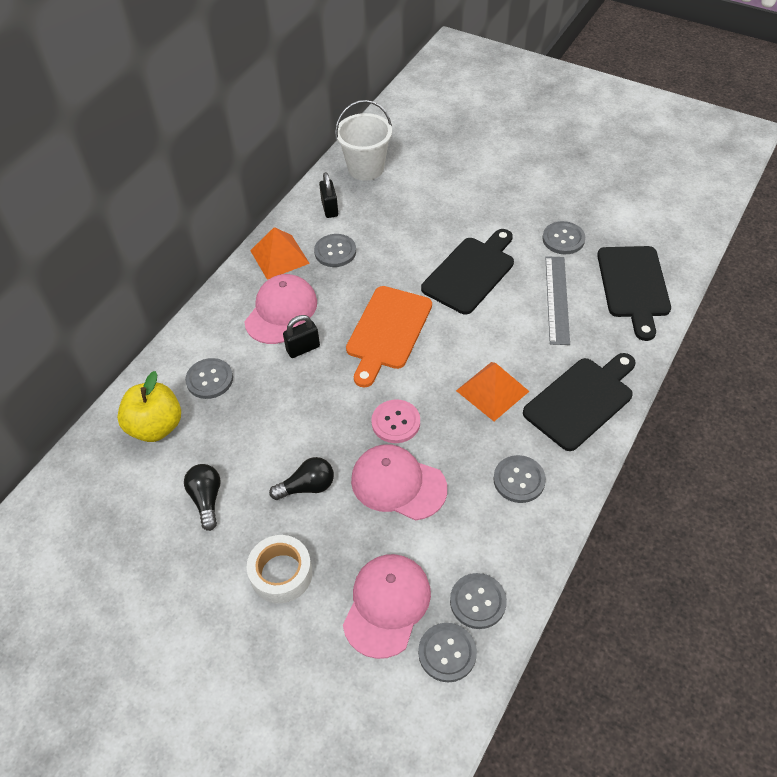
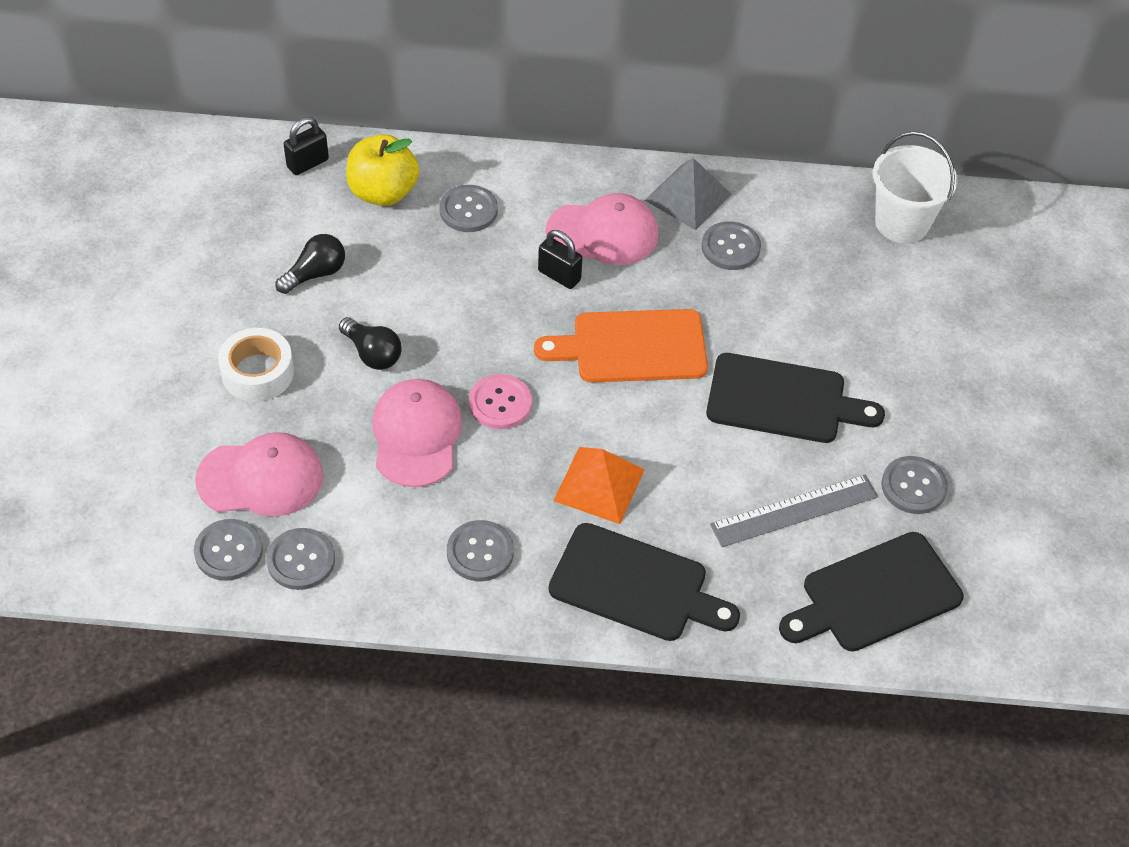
camera: 60 degrees right, 0 degrees up
orange pyramid [250,227,310,280] -> grey pyramid [645,158,732,230]
black padlock [319,172,338,218] -> black padlock moved to [284,117,329,175]

